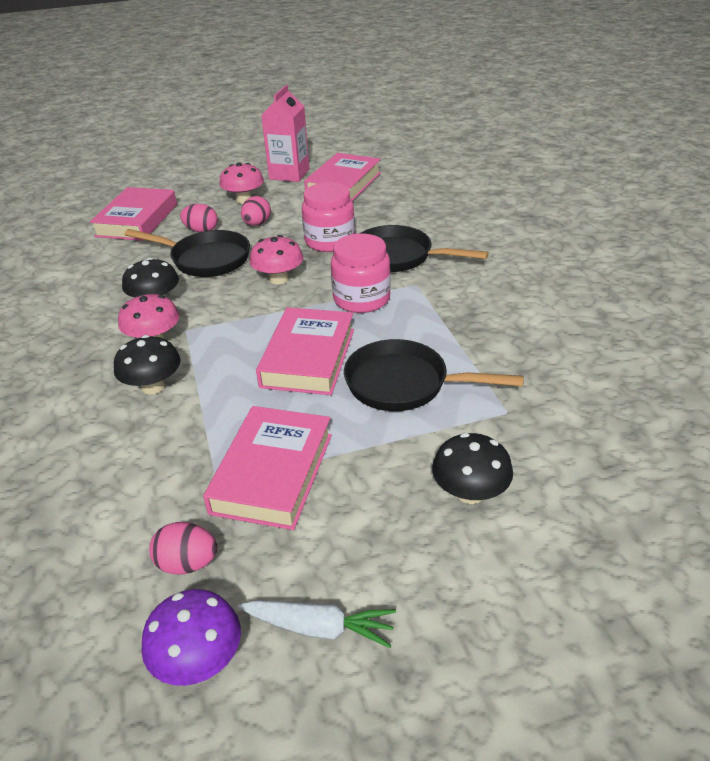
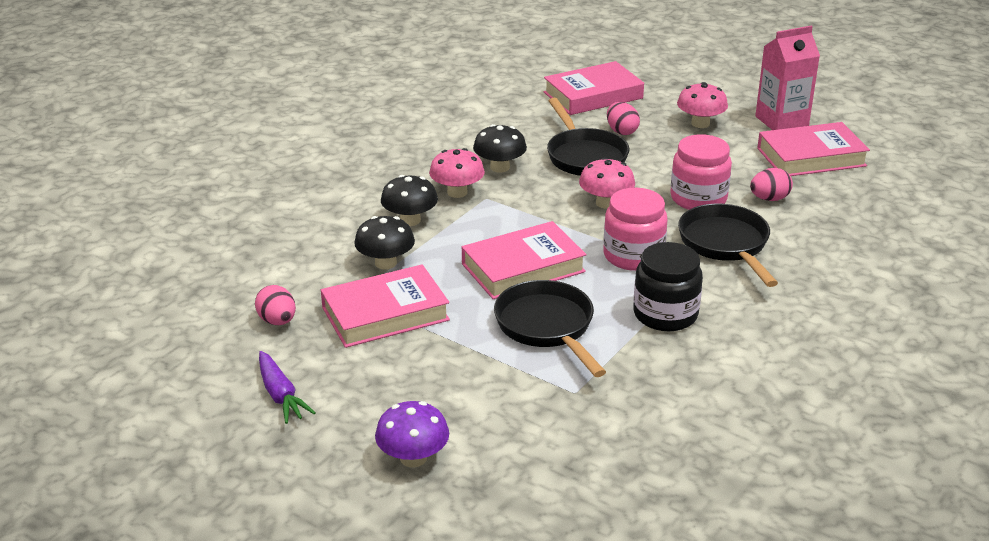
camera: 50 degrees right, 5 degrees down
purple mushroom [141,589,241,686] -> purple mushroom moved to [375,401,449,468]
white carrot [238,600,396,648] -> purple carrot [259,351,316,424]
pink egg [241,196,271,226] -> pink egg moved to [750,168,793,201]
black mushroom [432,433,513,504] -> black mushroom moved to [354,216,415,269]
none -> black jar [633,242,703,331]

